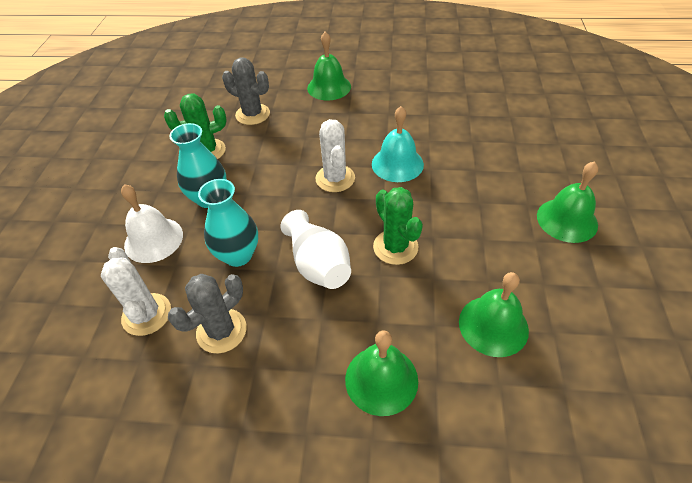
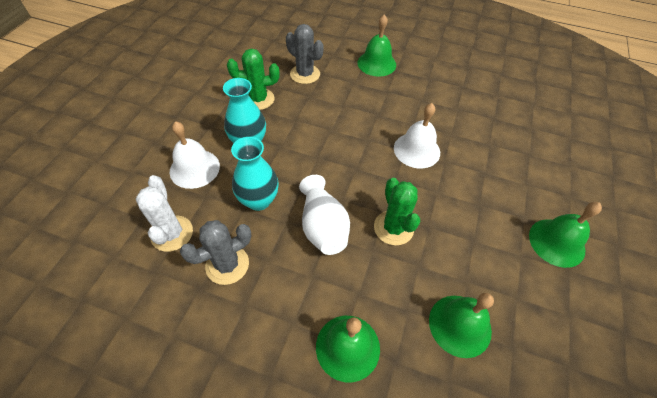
camera: 10 degrees right, 5 degrees up
white cactus [316,119,355,192] -> none
turquoise bell [372,106,424,182] -> white bell [394,103,440,168]

